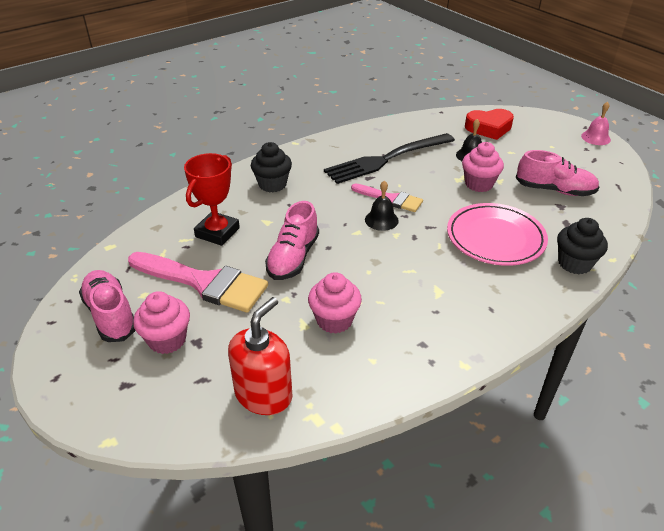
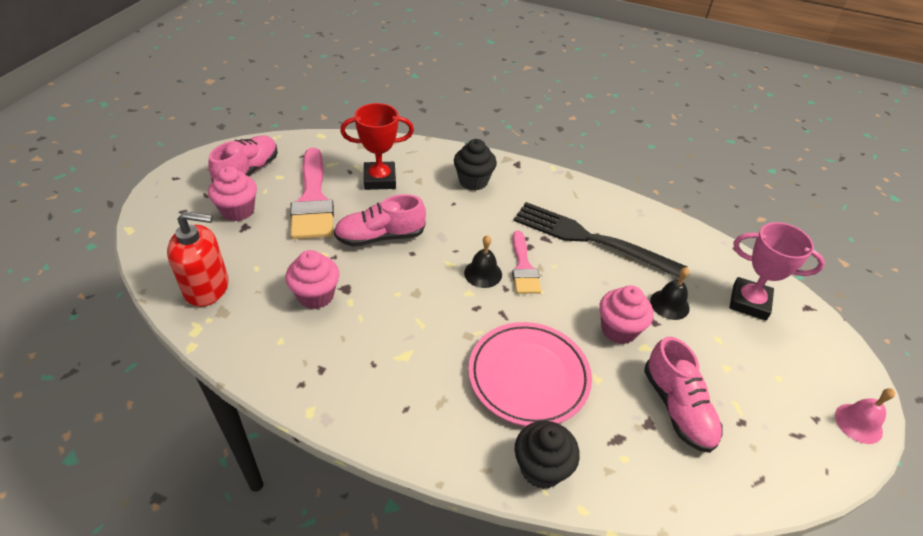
camera: 55 degrees right, 5 degrees up
red heart [465,109,514,140] -> pink trophy [729,222,825,321]

